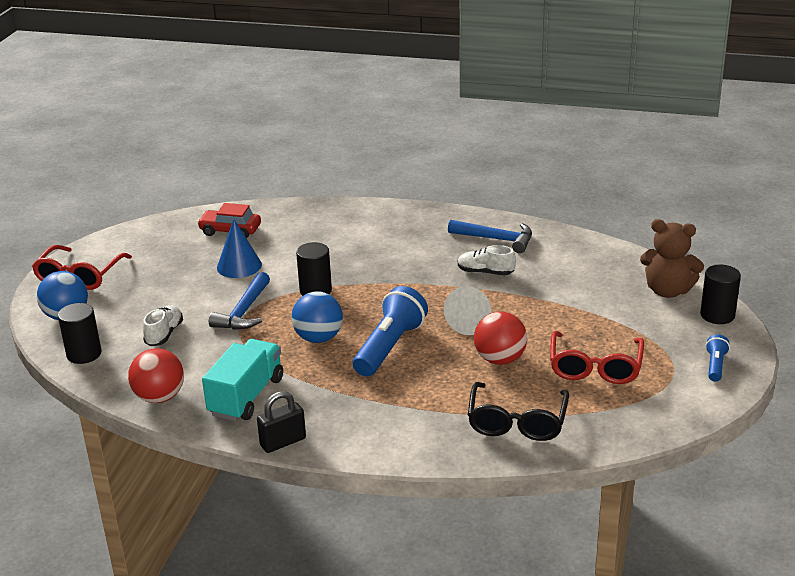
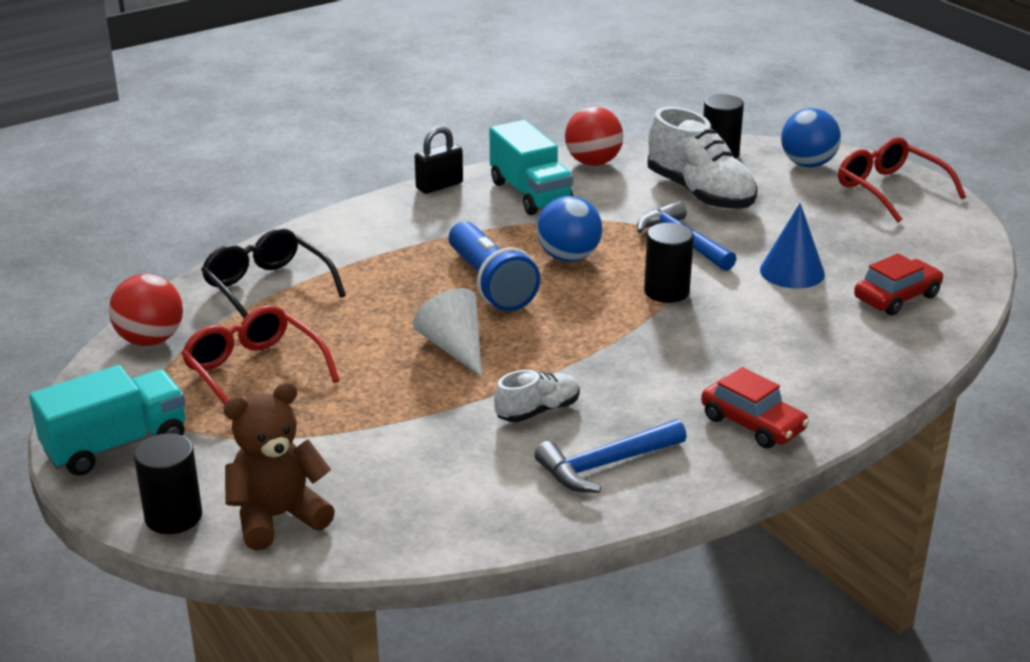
camera: 130 degrees right, 0 degrees up
white shoe [143,305,183,346] -> white shoe [648,107,758,210], size x1.89
black padlock [257,391,306,453] -> black padlock turned 45 degrees clockwise [415,126,463,194]
red ball [474,312,527,365] -> red ball moved to [109,274,183,346]
blue flashlight [706,334,730,382] -> turquoise truck [29,365,186,476]
none -> red car [701,367,809,448]

